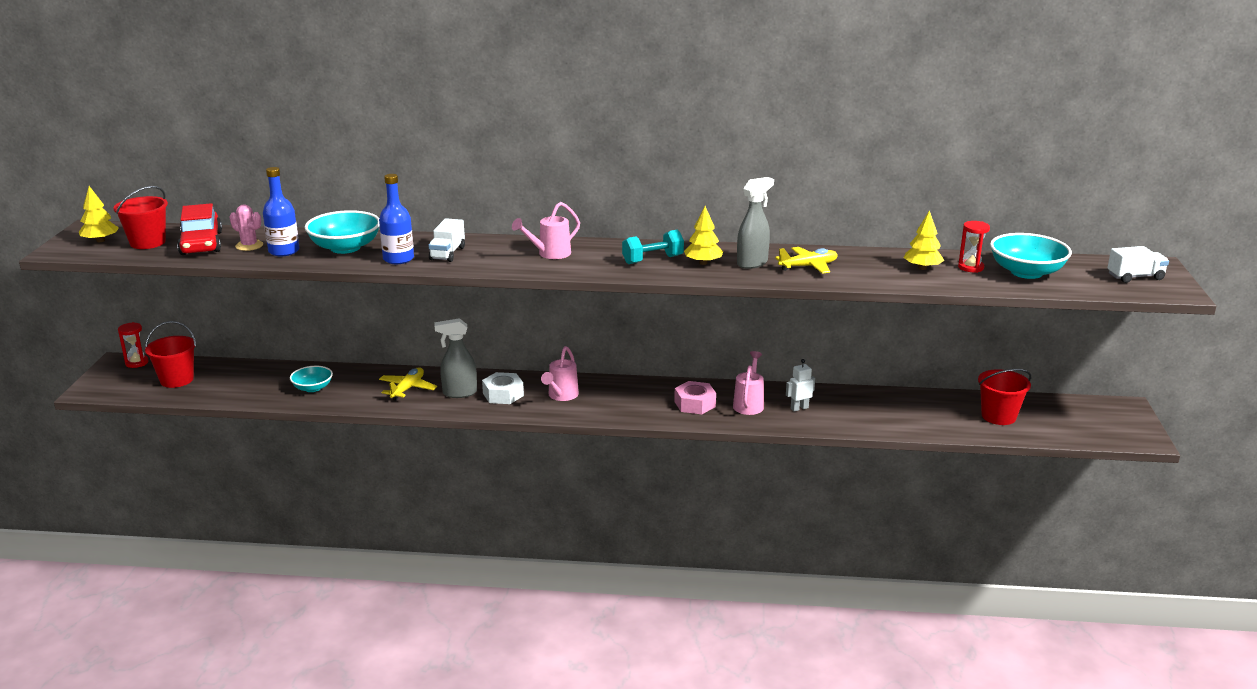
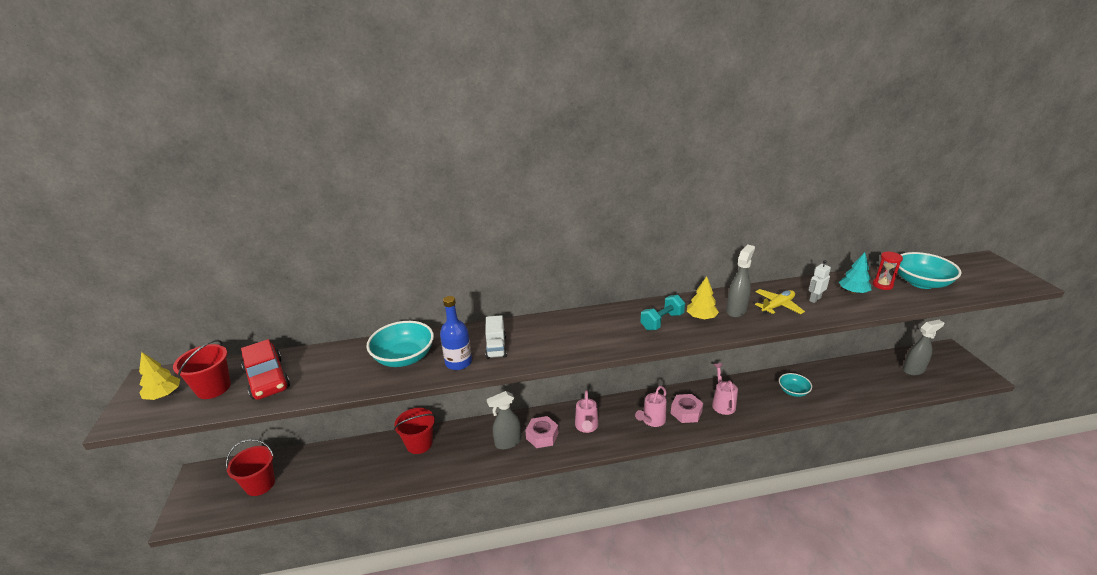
camera: 15 degrees left, 5 degrees up
red hourglass [118,322,149,368] -> none
pink cactus [230,204,263,251] -> none
blue bottle [263,167,300,256] -> none
turquoise bowl [290,366,333,392] -> turquoise bowl moved to [779,373,812,397]
yellow plane [379,368,437,401] -> none
white nut [482,372,524,404] -> pink nut [525,416,558,448]
pink watering can [512,202,580,259] -> pink watering can moved to [635,386,667,427]
white robot [786,359,815,412] -> white robot moved to [809,260,831,303]
yellow tree [904,210,945,270] -> turquoise tree [839,252,871,294]
red bucket [978,369,1031,425] -> red bucket moved to [394,408,435,454]
white truck [1107,246,1169,283] -> none
none -> grey spray bottle [903,320,944,375]

